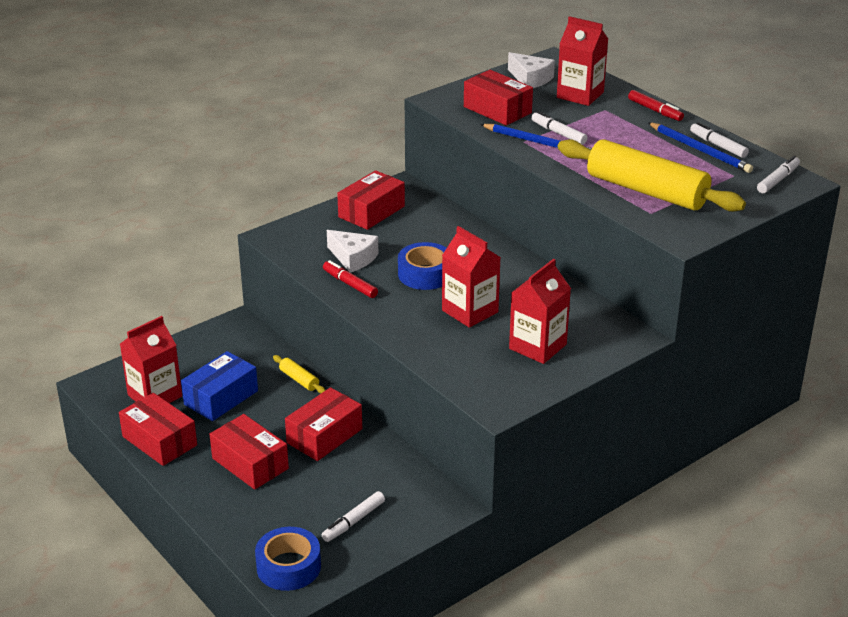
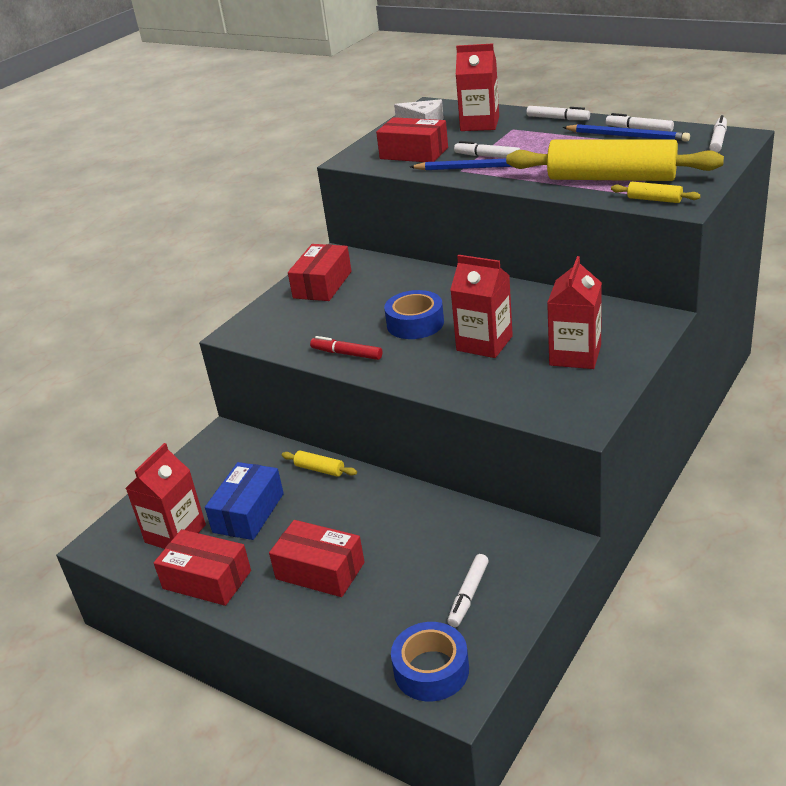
camera: 15 degrees left, 0 degrees up
red box [285,387,362,461] -> none
white cheese [327,230,378,273] -> none
red marker [628,90,684,121] -> white marker [526,106,590,120]
none -> yellow rolling pin [611,181,701,203]

